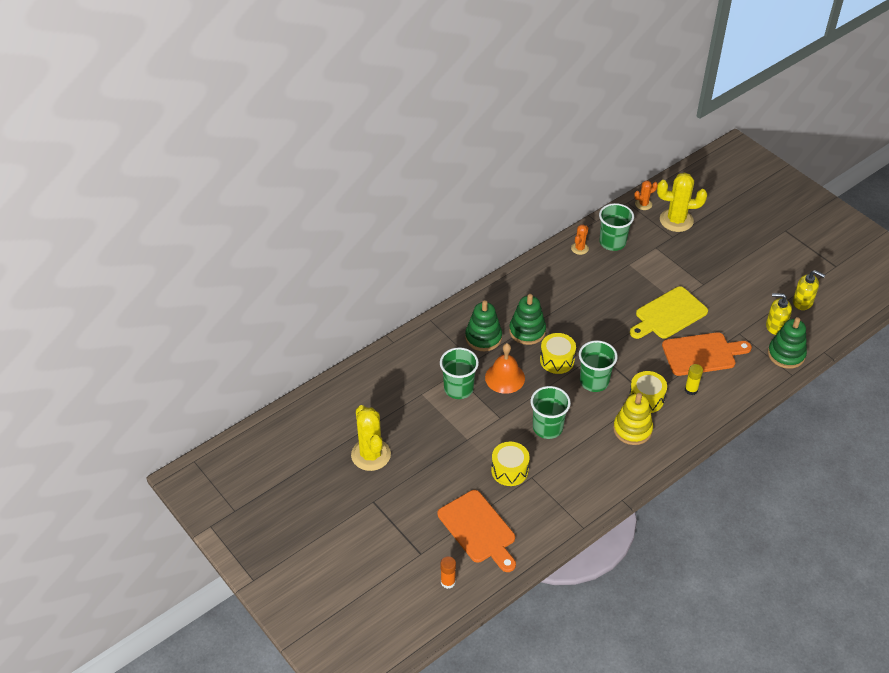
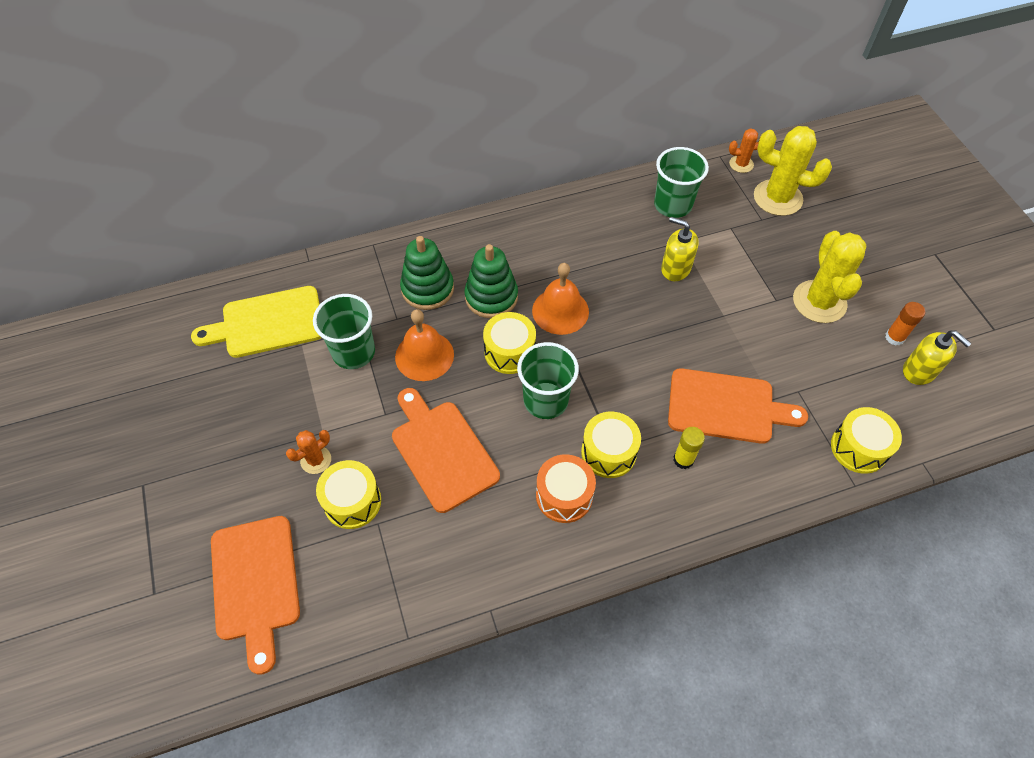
camera: 20 degrees right, 10 degrees up
yellow cactus [351,405,391,471] -> yellow cactus moved to [793,231,867,323]
orange glue stick [440,556,456,589] -> orange glue stick moved to [885,302,925,345]
green cup [531,386,571,439] -> orange cutting board [392,388,500,513]
orange cactus [571,224,589,255] -> orange cactus moved to [286,430,331,474]
yellow stacking toy [613,393,653,445] -> orange drum [536,454,596,523]
yellow cutting board [630,286,708,339] -> yellow cutting board moved to [191,286,322,358]
yellow soap dispenser [766,293,792,335] -> yellow soap dispenser moved to [661,217,699,281]
green stacking toy [768,317,807,369] -> yellow drum [831,407,902,474]
none -> orange bell [532,263,589,335]

